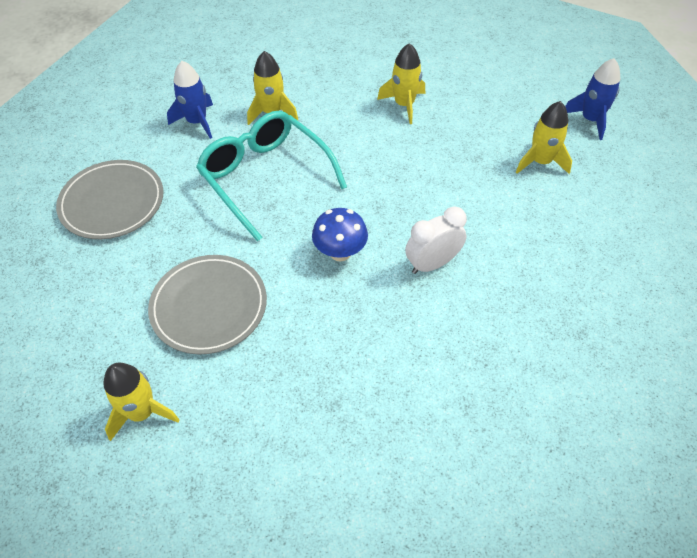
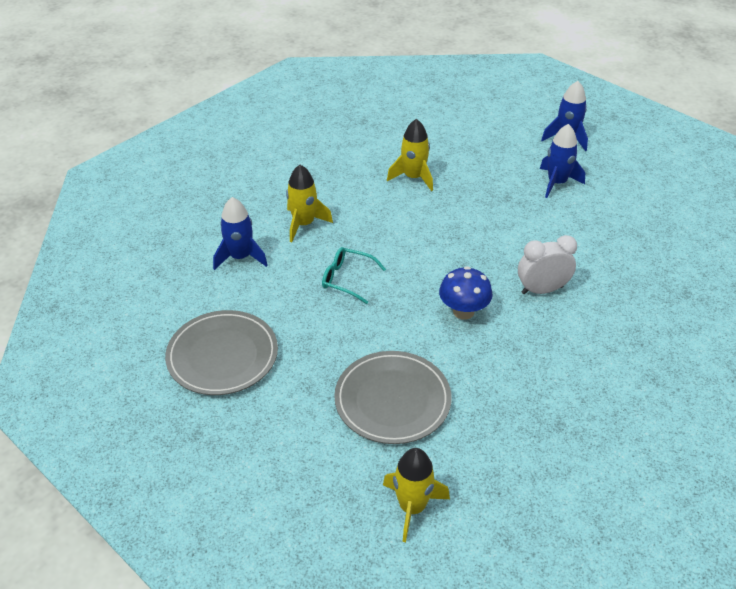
camera: 30 degrees left, 10 degrees down
turquoise glasses [196,111,347,242] -> turquoise glasses [322,247,386,304], size x0.49
white clock [405,206,467,274] -> white clock turned 45 degrees clockwise [518,235,577,294]
yellow rocket [516,101,572,174] -> blue rocket [540,124,585,198]

